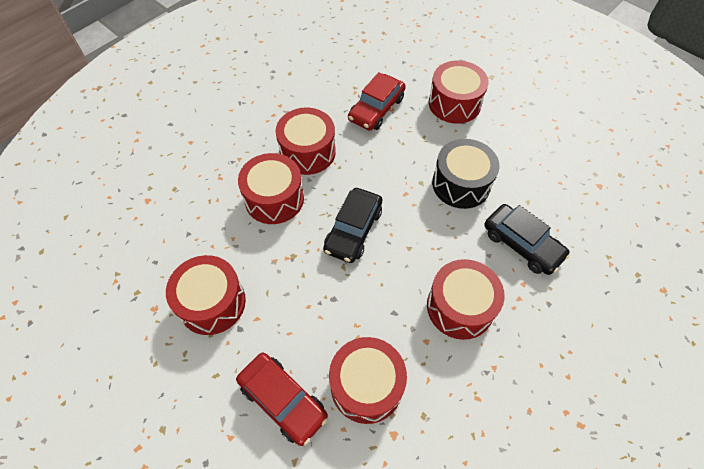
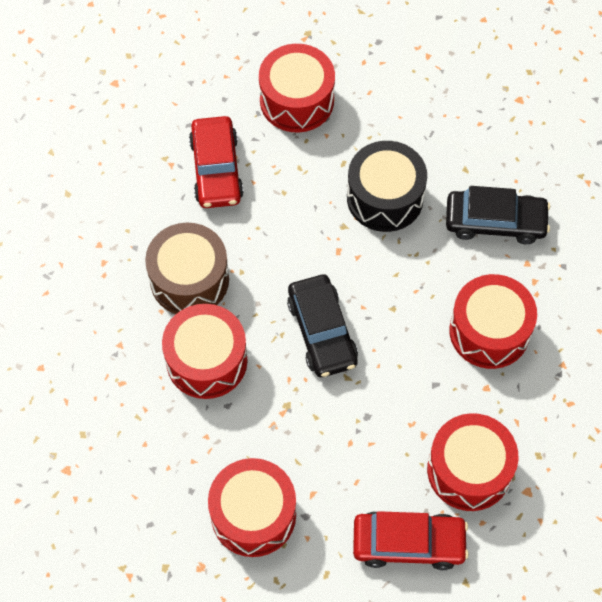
camera: 40 degrees left, 5 degrees up
red drum [275,108,336,175] -> brown drum [145,223,229,314]

